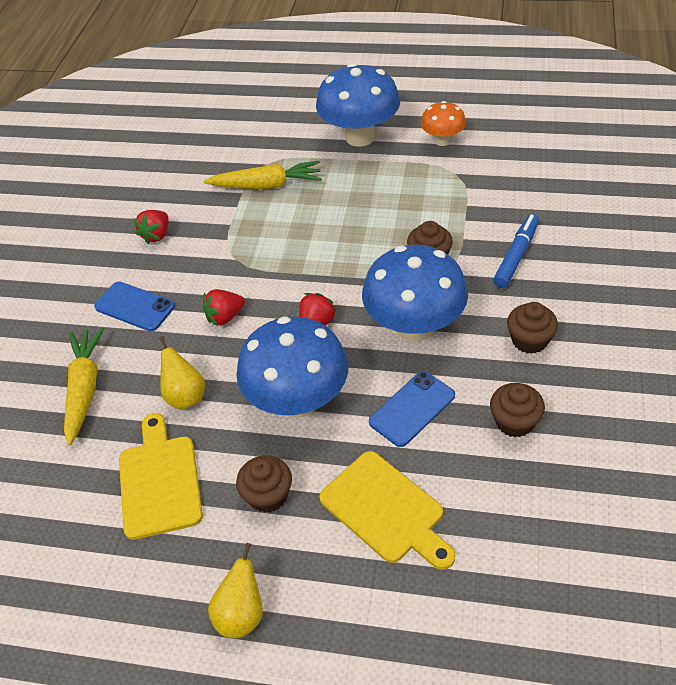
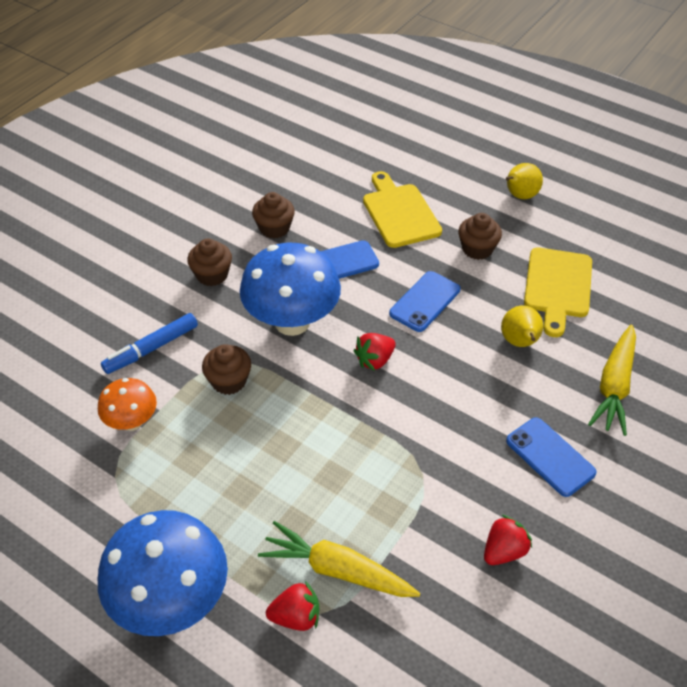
camera: 160 degrees left, 0 degrees up
red strawberry [203,289,245,326] -> red strawberry moved to [266,581,319,631]
blue mushroom [236,316,349,418] -> blue phone [389,271,461,332]
orange mushroom [420,101,466,146] -> orange mushroom moved to [98,378,157,431]

